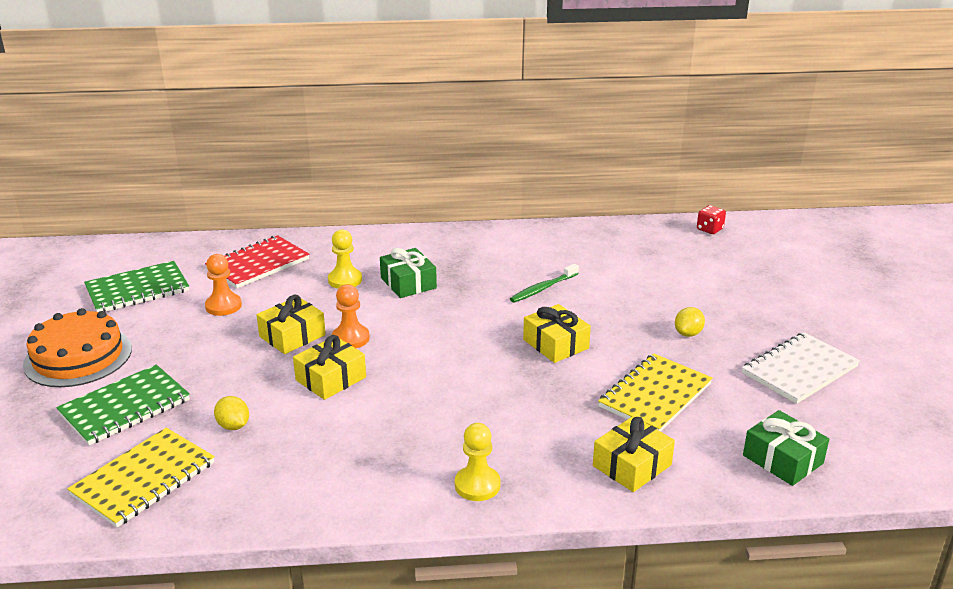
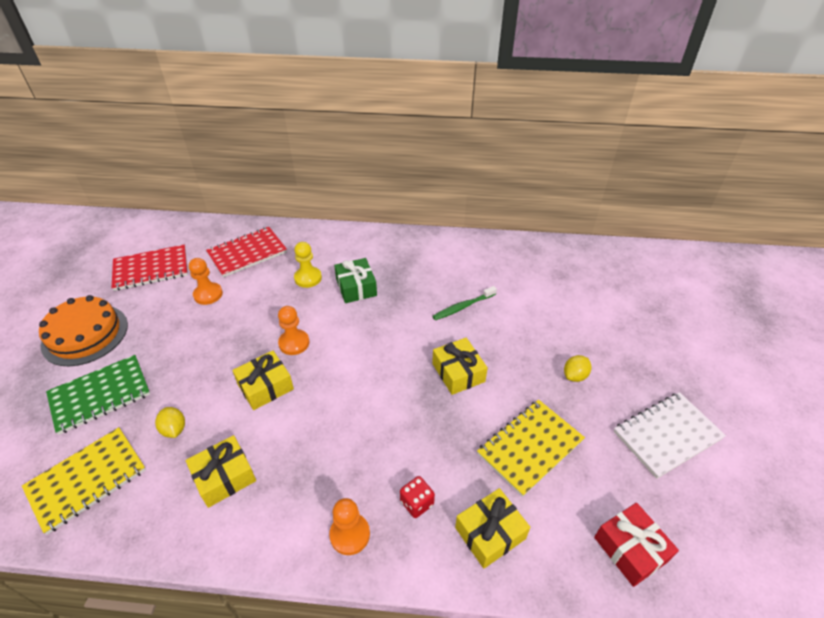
camera: 10 degrees right, 15 degrees up
green notebook [84,261,189,312] -> red notebook [112,244,188,291]
yellow gift [256,295,326,354] -> yellow gift moved to [186,435,256,508]
yellow pawn [455,423,501,501] -> orange pawn [329,498,370,555]
red dice [697,205,726,234] -> red dice moved to [400,476,435,518]
green gift [743,410,829,486] -> red gift [594,503,679,587]

